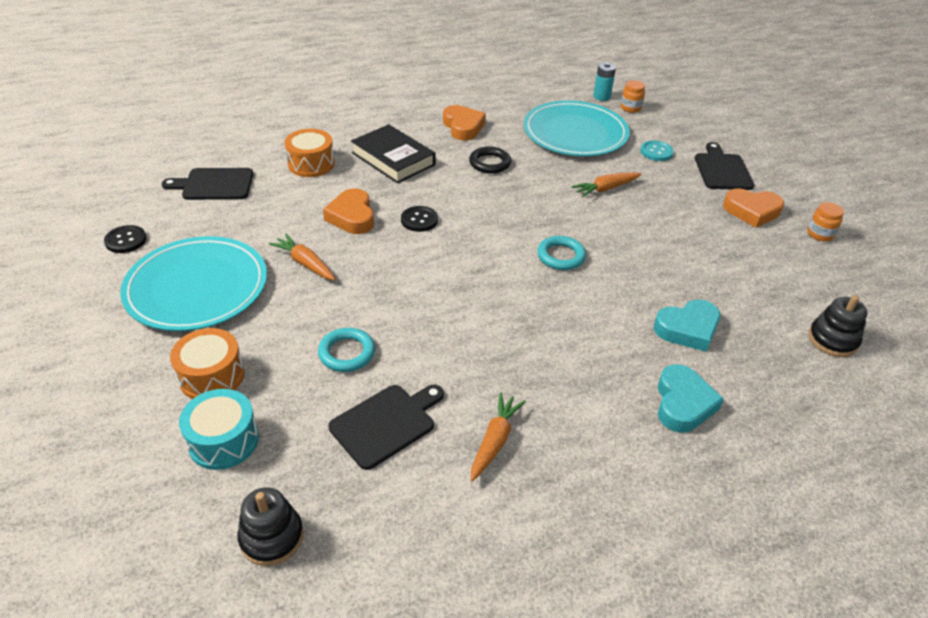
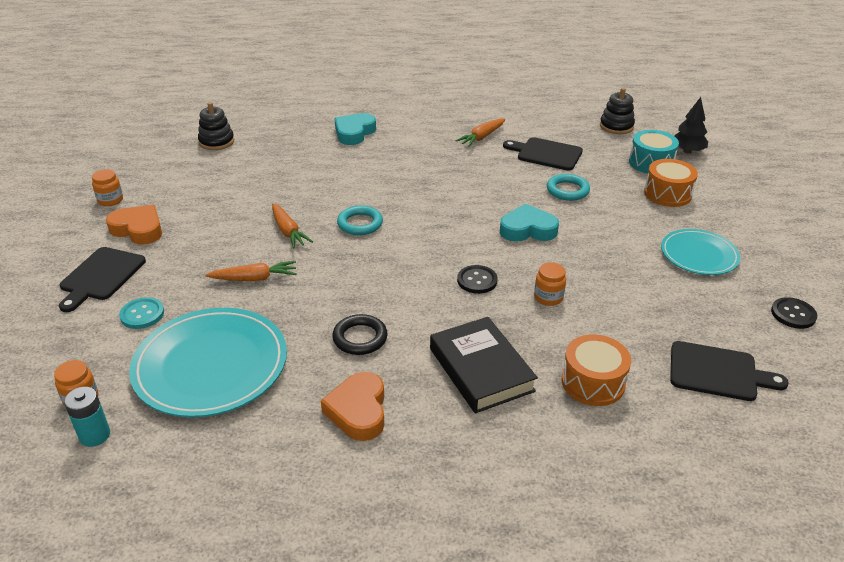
camera: 160 degrees left, 5 degrees down
turquoise plate [120,236,267,331] -> turquoise plate [661,229,741,275], size x0.59
orange carrot [269,234,335,280] -> orange carrot moved to [272,203,313,248]
orange heart [323,189,374,234] -> orange jar [534,262,566,306]
black cutting board [328,385,444,470] -> black cutting board turned 45 degrees clockwise [503,137,583,171]
turquoise heart [654,299,720,352] -> turquoise heart moved to [500,204,559,242]
none -> black tree [674,97,708,153]

